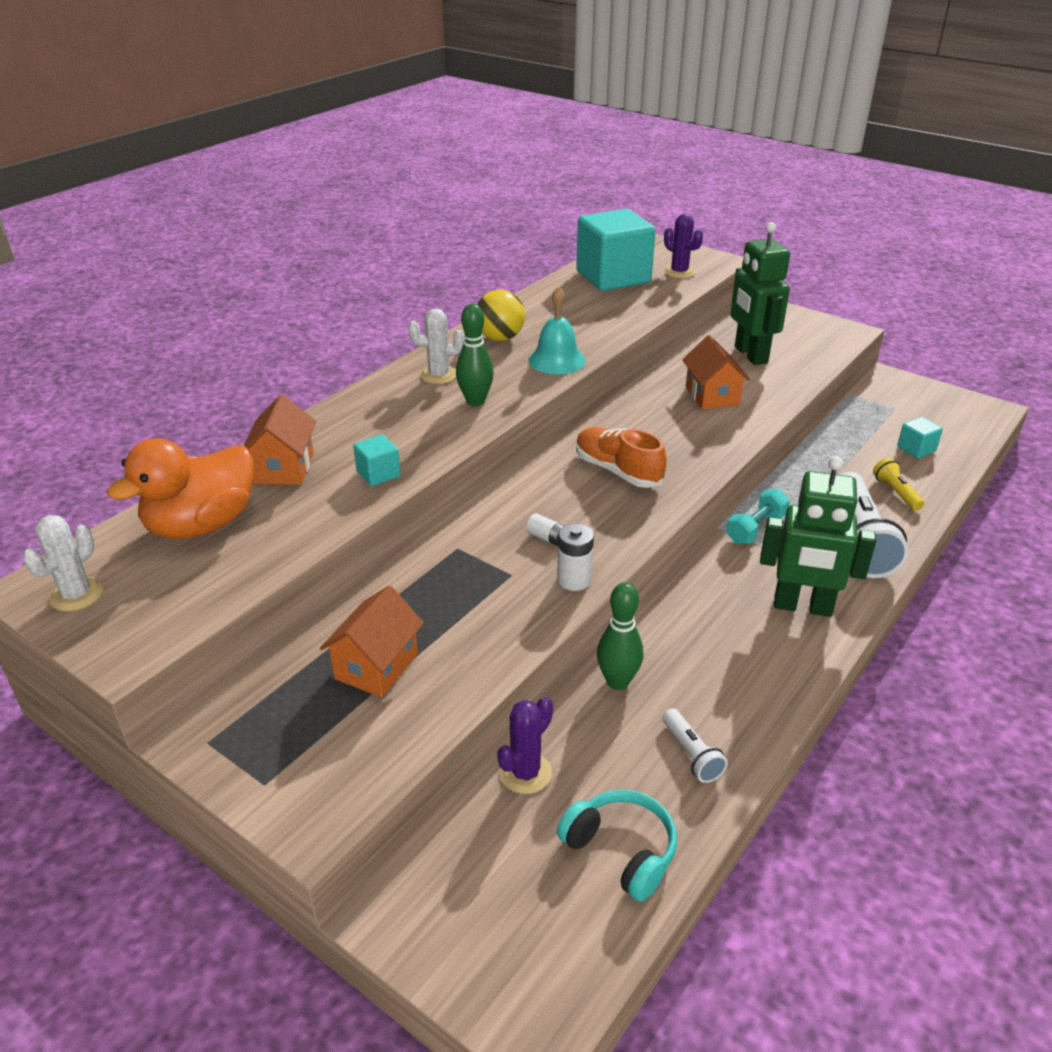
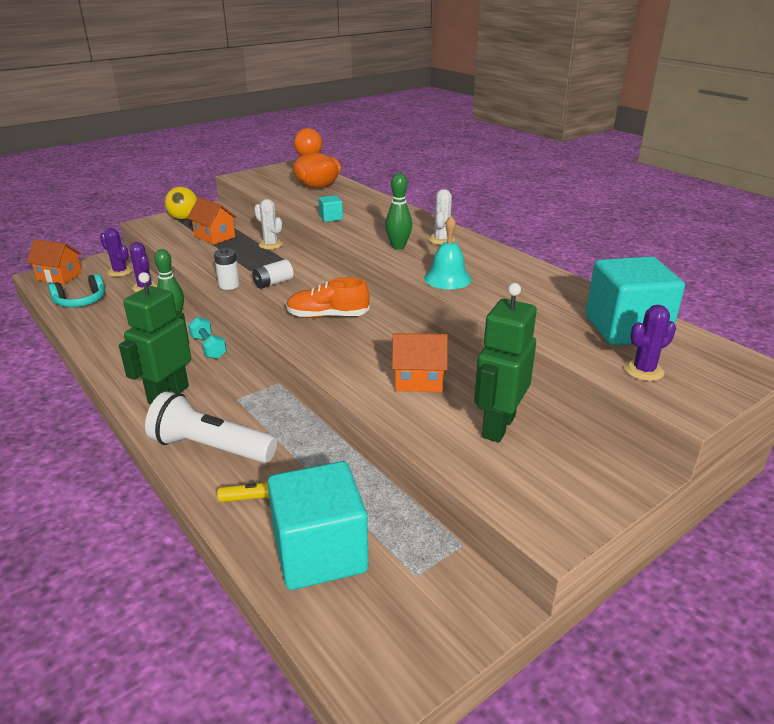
camera: 105 degrees right, 5 degrees down
white cactus [23,515,103,612] -> white cactus moved to [254,199,283,249]
orange house [243,395,316,485] -> orange house moved to [27,239,82,284]
yellow ball [477,290,525,341] -> yellow ball moved to [165,187,197,220]
white battery [526,513,564,546] -> white battery [252,259,294,289], size x1.52
orange shoe [576,427,667,488] -> orange shoe turned 150 degrees counterclockwise [286,277,370,318]
white flashlight [663,708,728,783] -> none
turquoise dumbbell [726,489,790,544] -> turquoise dumbbell moved to [188,317,227,359]
green robot [731,222,790,365] -> green robot turned 60 degrees counterclockwise [474,283,537,443]
turquoise cube [897,417,943,459] -> turquoise cube [268,461,368,590], size x2.36
none -> purple cactus [100,228,133,277]

